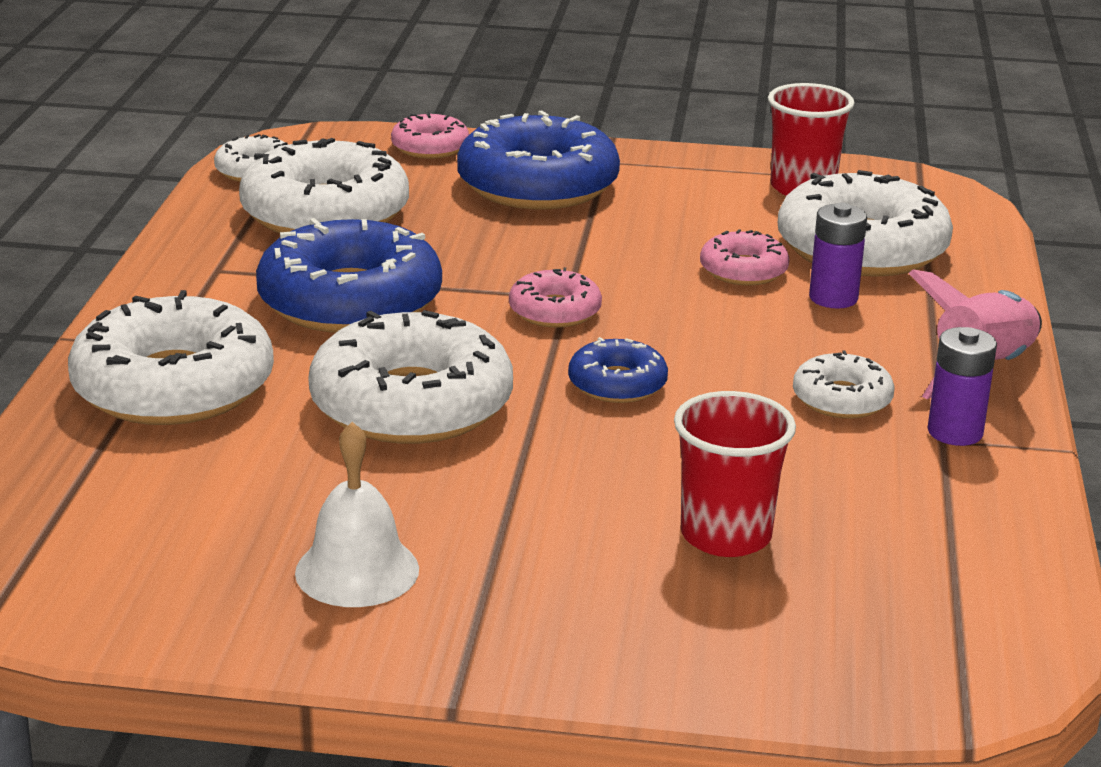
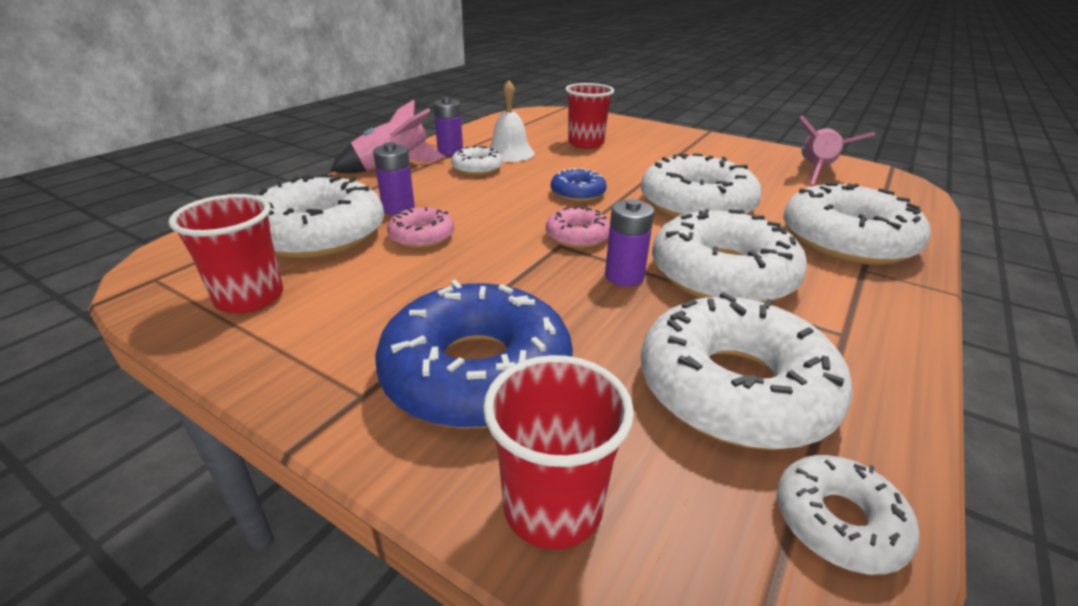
camera: 155 degrees left, 5 degrees up
blue donut [256,218,442,333] -> white donut [652,209,807,303]
white bell [295,422,419,607] -> white bell moved to [489,80,535,162]
pink donut [391,112,469,159] -> red cup [483,355,634,549]
none -> purple battery [605,199,654,286]
none -> pink rocket [800,115,875,184]

